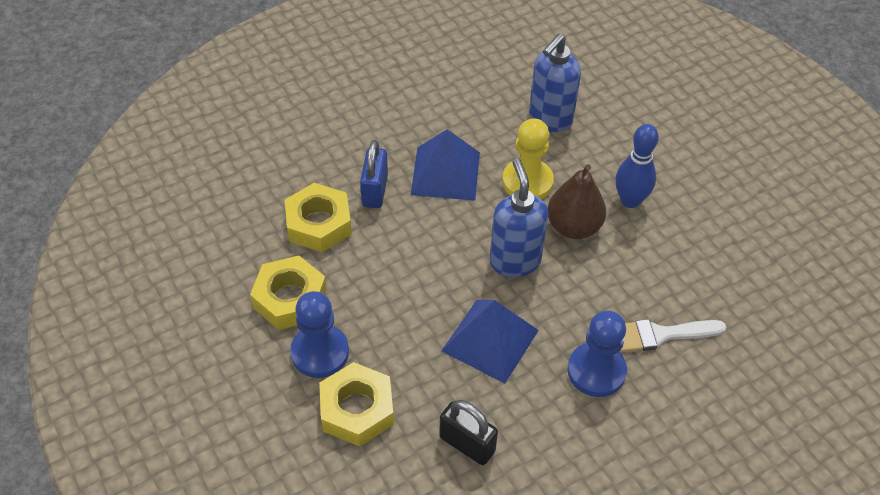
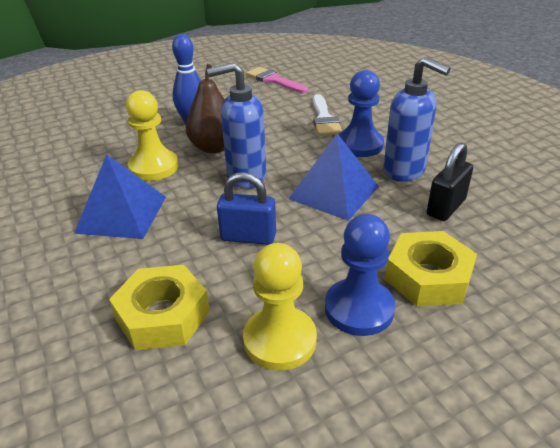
camera: 85 degrees left, 15 degrees down
yellow nut [250,256,327,330] -> yellow pawn [243,243,317,370]
blue padlock [360,140,388,208] -> blue padlock moved to [217,172,276,245]
blue soap dispenser [529,34,581,132] -> blue soap dispenser moved to [383,57,451,182]
none -> pink brush [246,67,308,93]

